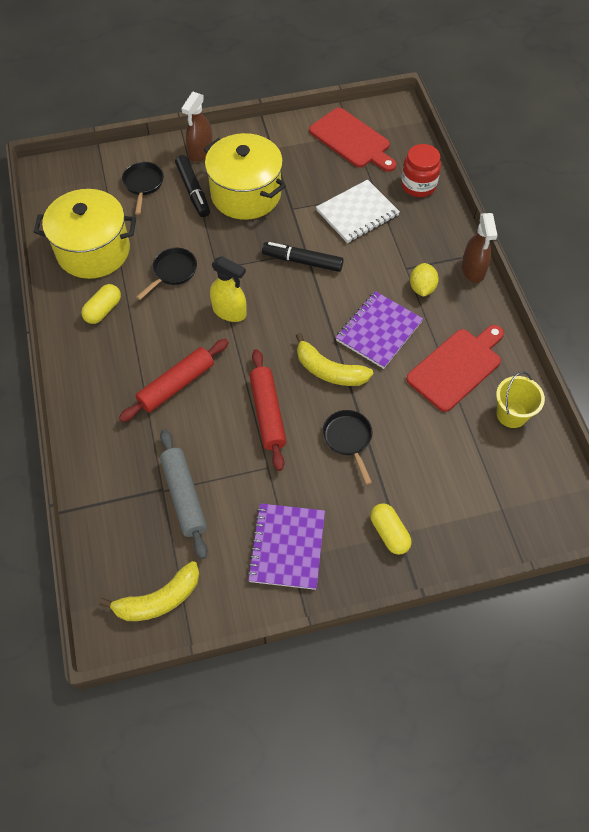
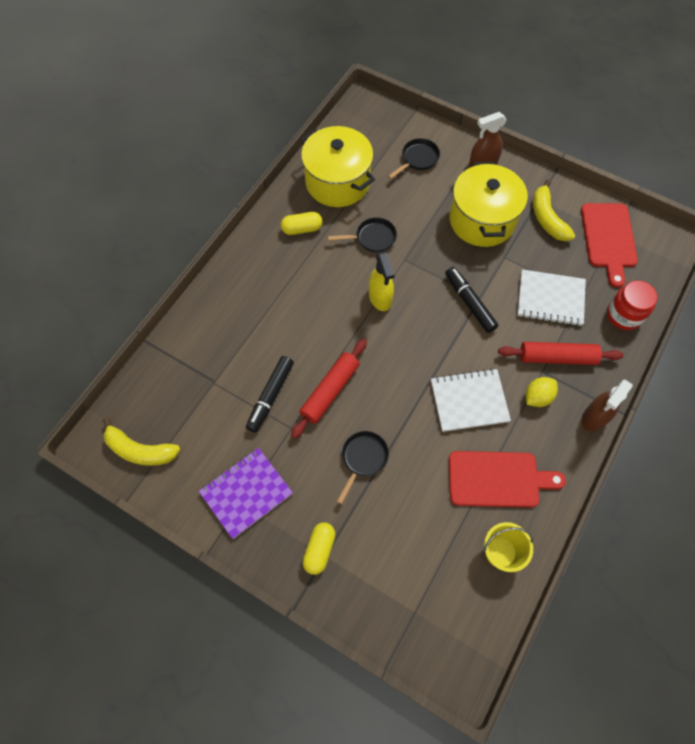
camera: 45 degrees right, 5 degrees up
red rolling pin [119,339,229,422] -> red rolling pin moved to [498,342,624,365]
grey rolling pin [160,429,207,559] -> none
black marker [175,155,210,217] -> black marker moved to [246,356,294,433]
yellow banana [296,333,373,386] -> yellow banana moved to [533,179,575,241]
purple notebook [336,291,423,369] -> white notebook [431,369,511,432]

